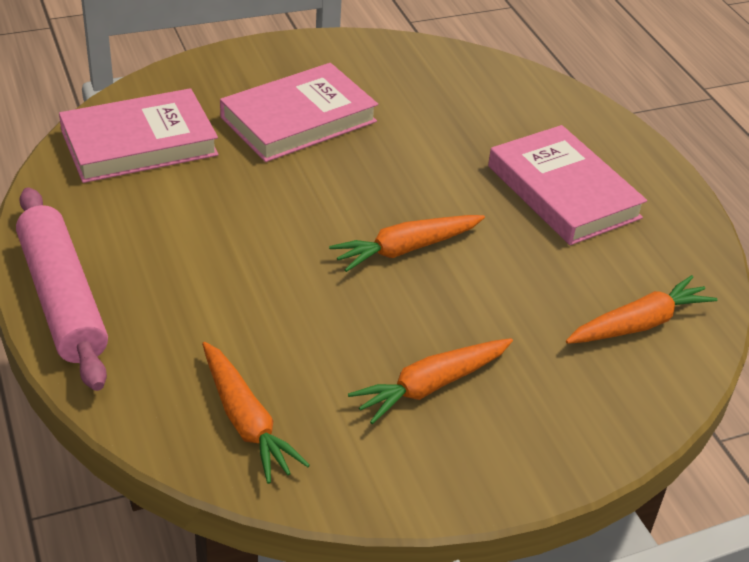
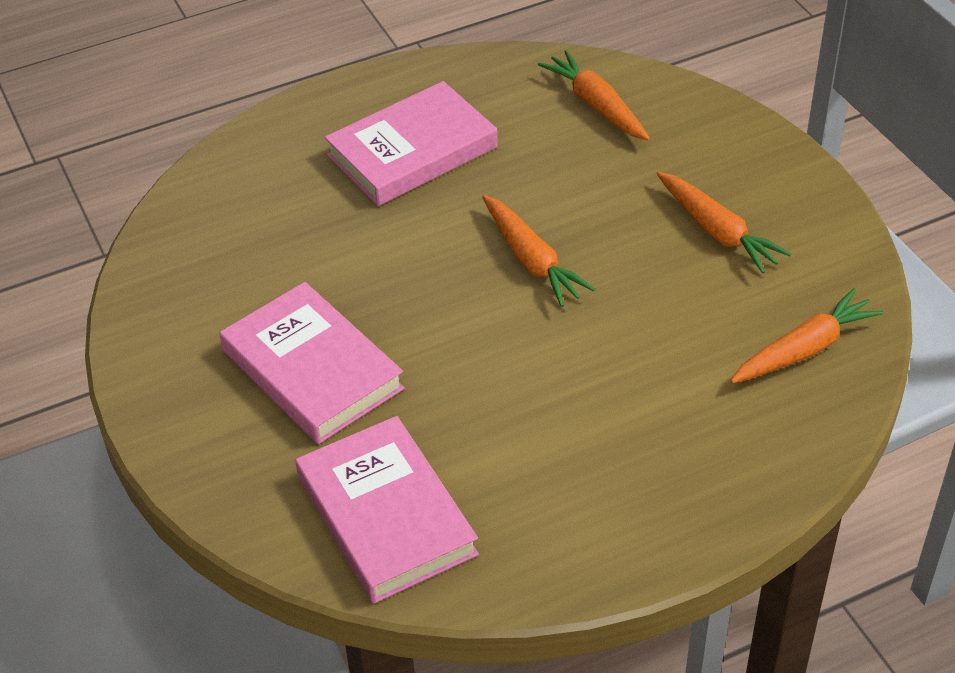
camera: 90 degrees left, 5 degrees up
pink rolling pin [16,187,108,391] -> none

